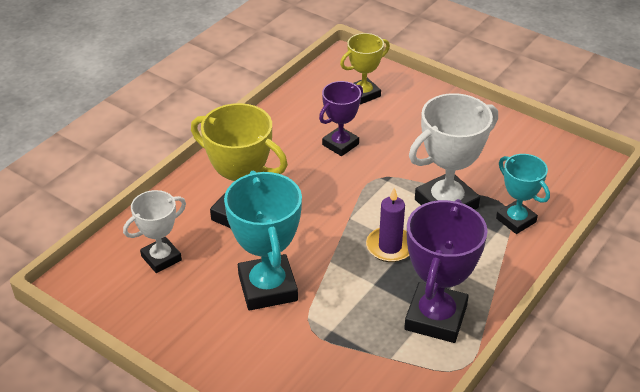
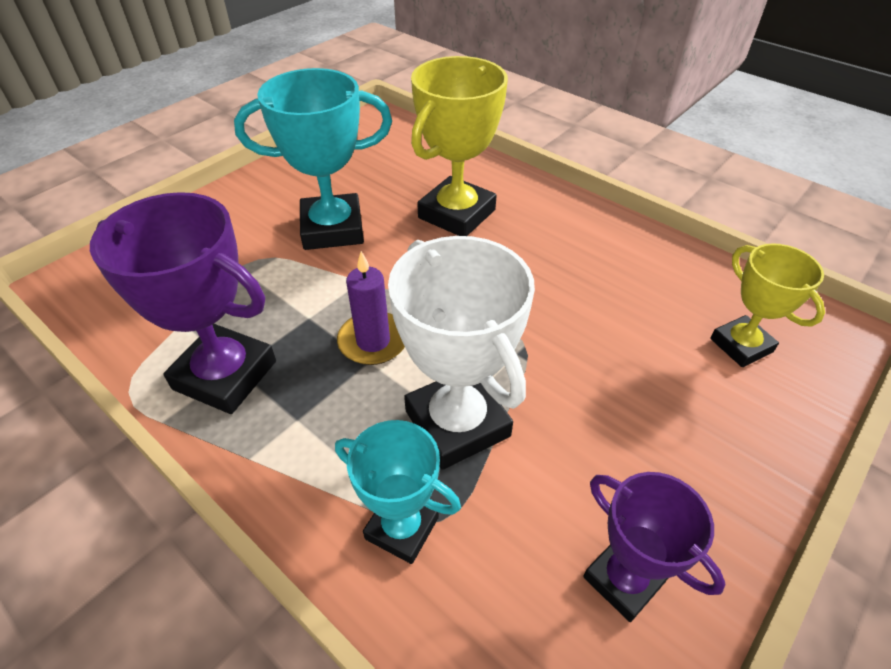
camera: 95 degrees right, 5 degrees up
white trophy [123,190,186,273] -> none
purple trophy [319,81,363,156] -> purple trophy moved to [583,472,726,622]
turquoise trophy [496,154,550,234] -> turquoise trophy turned 60 degrees clockwise [335,420,461,564]

